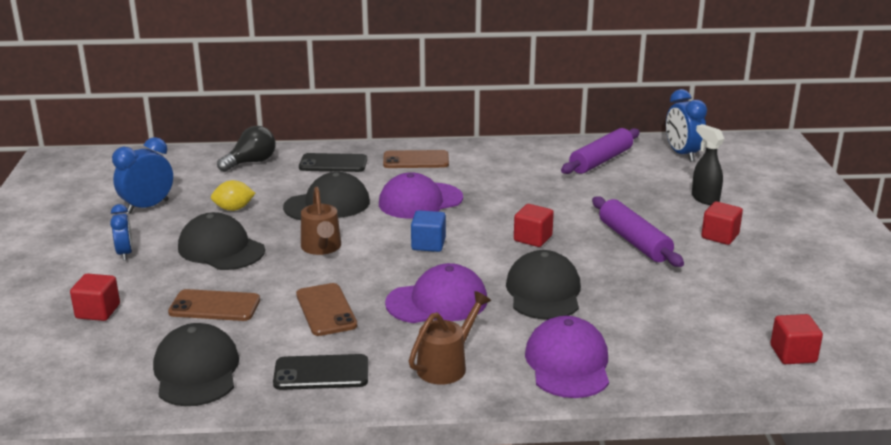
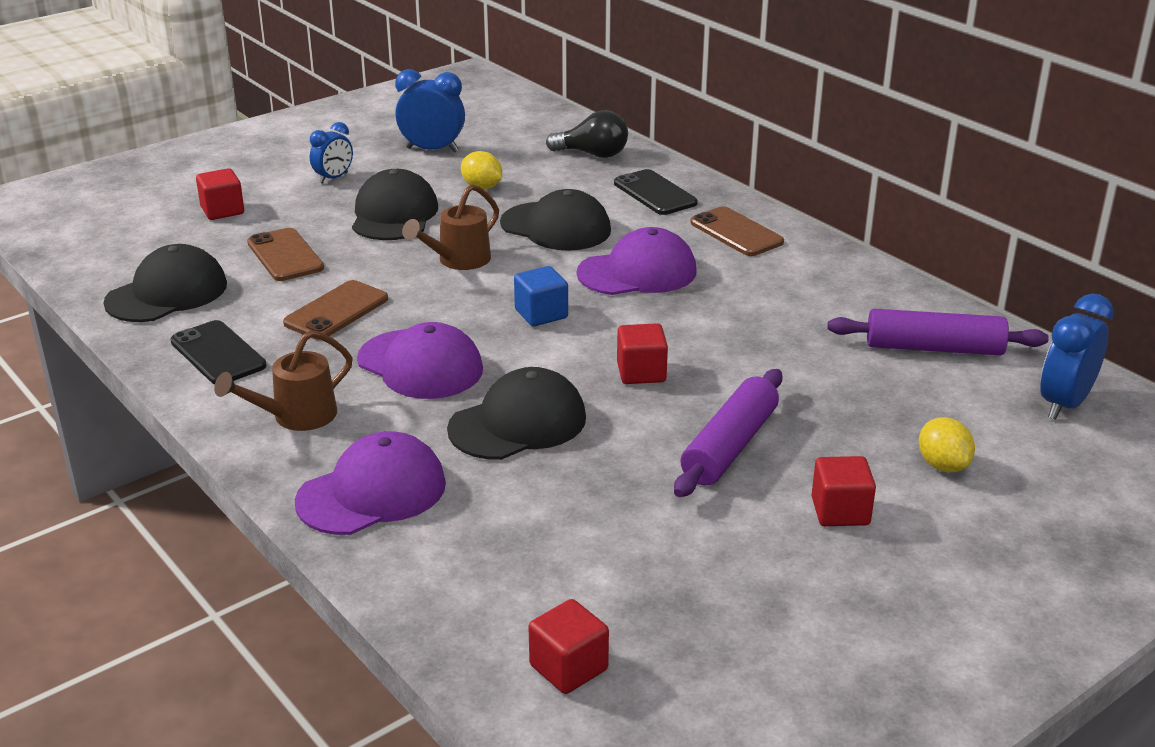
camera: 55 degrees right, 5 degrees up
purple cap [379,172,463,219] -> purple cap turned 135 degrees clockwise [577,227,697,295]
brown watering can [409,291,491,385] -> brown watering can turned 135 degrees clockwise [214,330,353,431]
black spray bottle [692,124,724,205] -> yellow lemon [919,417,975,472]

